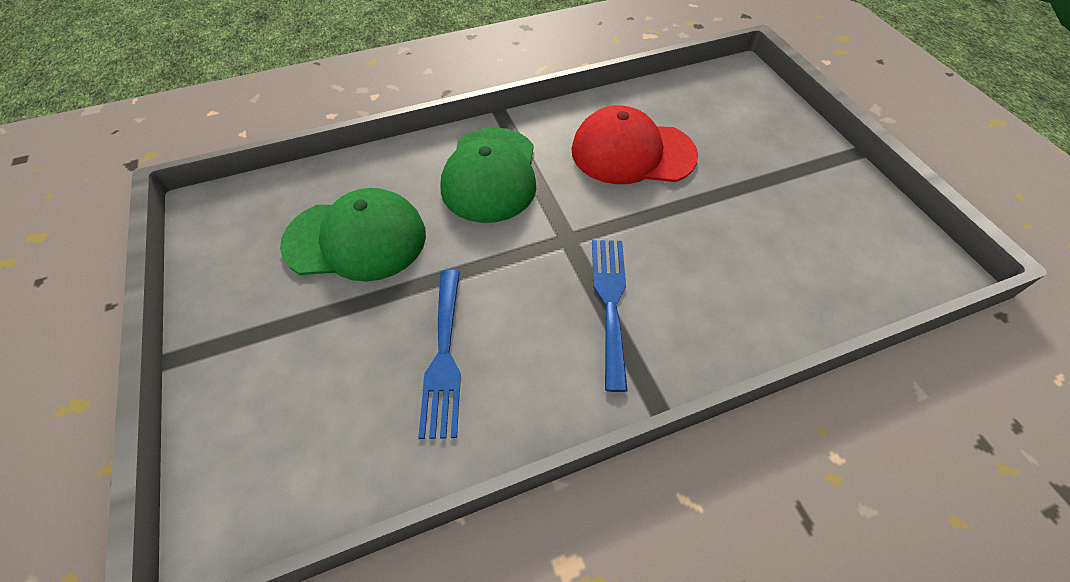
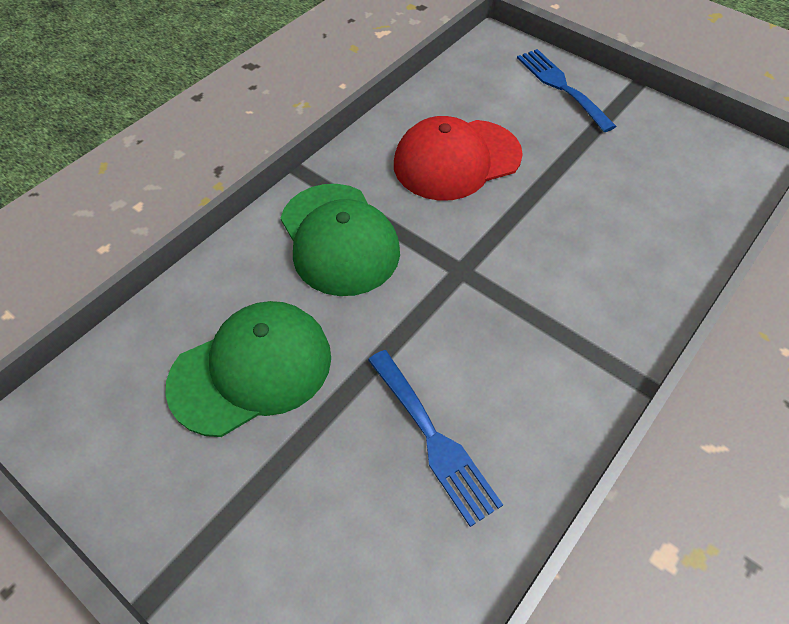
camera: 30 degrees left, 0 degrees up
blue fork [592,240,628,392] -> blue fork moved to [517,49,617,132]

